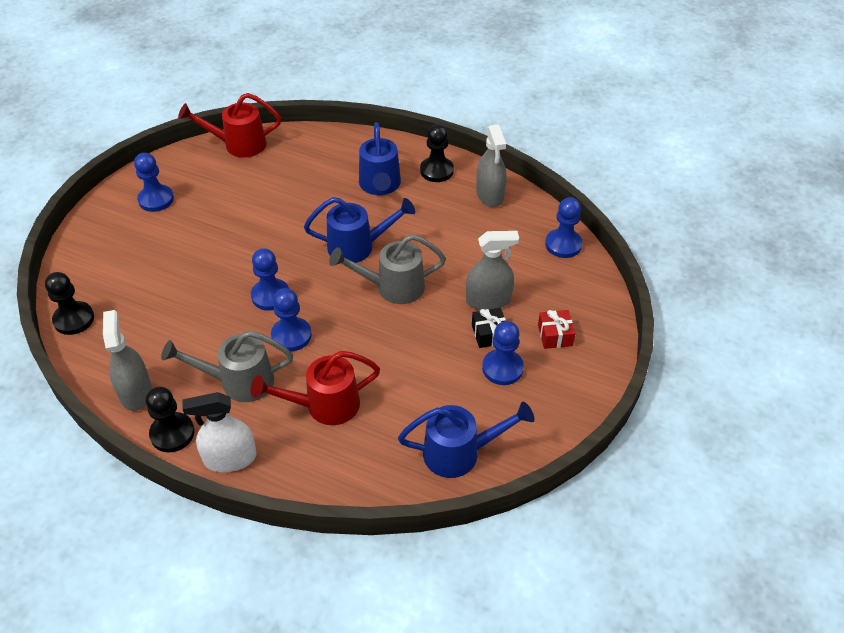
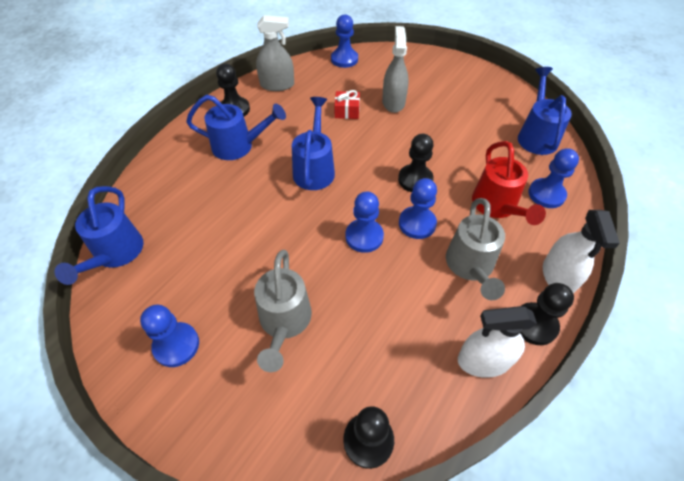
camera: 80 degrees left, 5 degrees up
grey spray bottle [103,310,152,411] -> white spray bottle [458,306,537,378]
red watering can [178,93,281,158] -> blue watering can [55,186,143,285]
grey watering can [329,234,446,304] -> grey watering can moved to [254,250,312,372]
black gift [472,308,506,348] -> none
blue pawn [482,321,524,385] -> blue pawn moved to [528,148,579,208]
red gift [538,310,575,349] -> red gift moved to [334,90,360,119]
none -> black pawn [398,134,434,192]

